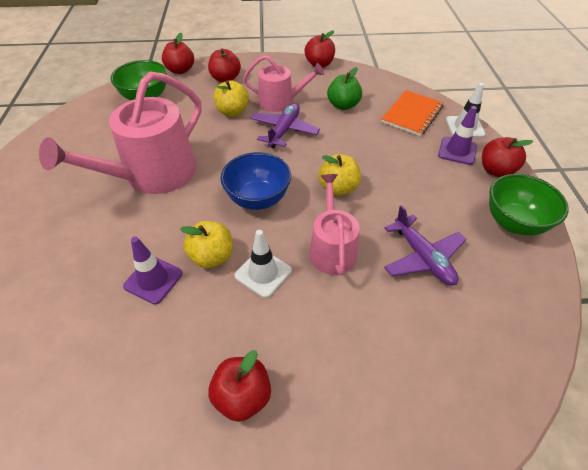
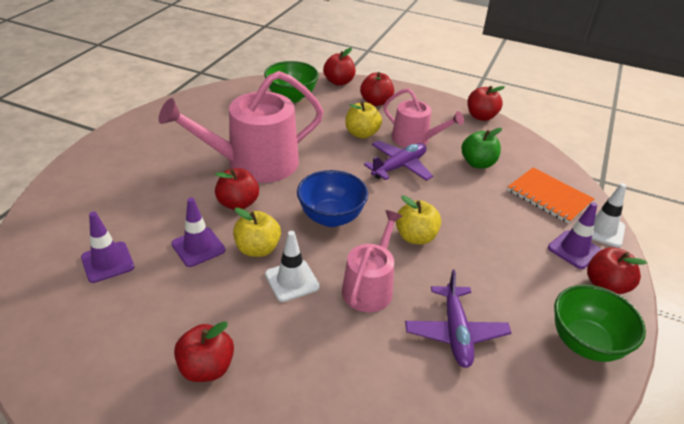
camera: 25 degrees right, 10 degrees down
orange notebook [381,90,444,136] -> orange notebook turned 75 degrees clockwise [507,168,594,224]
none -> purple traffic cone [81,212,134,283]
none -> red apple [215,168,259,210]

